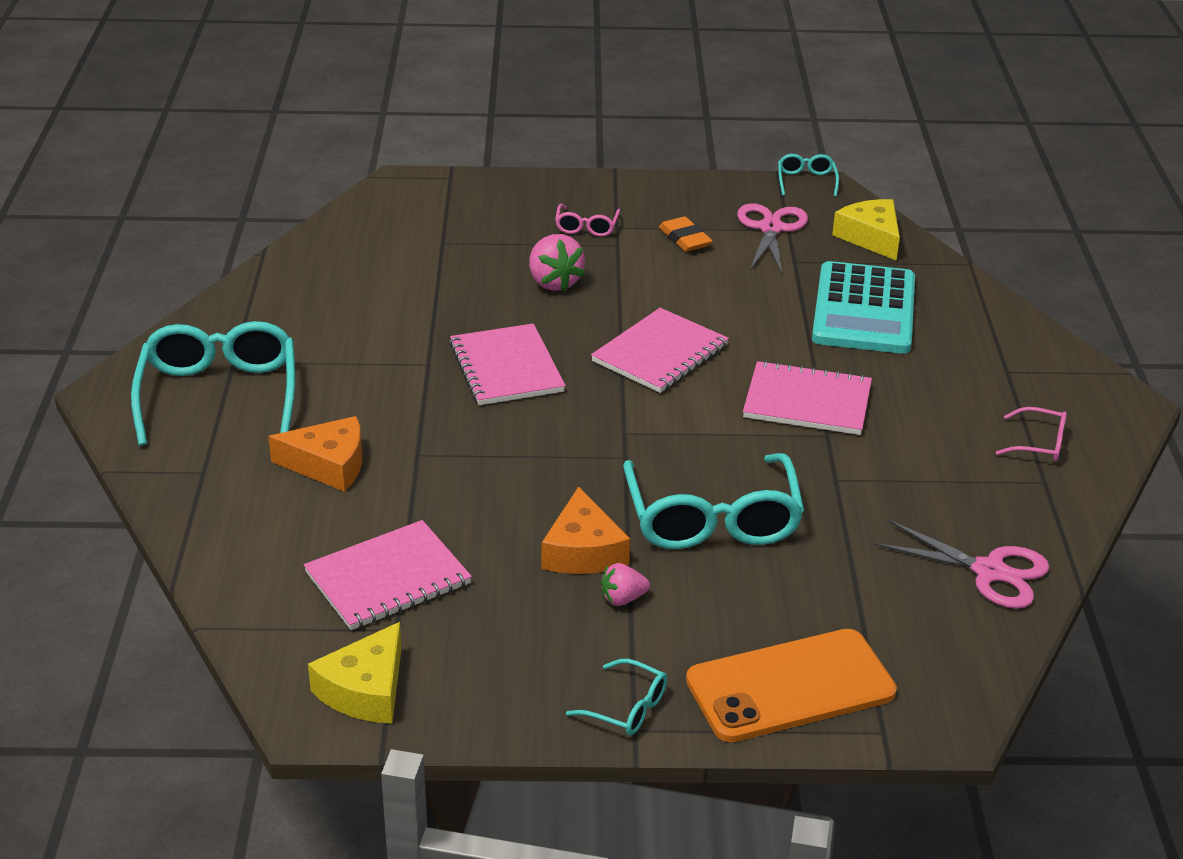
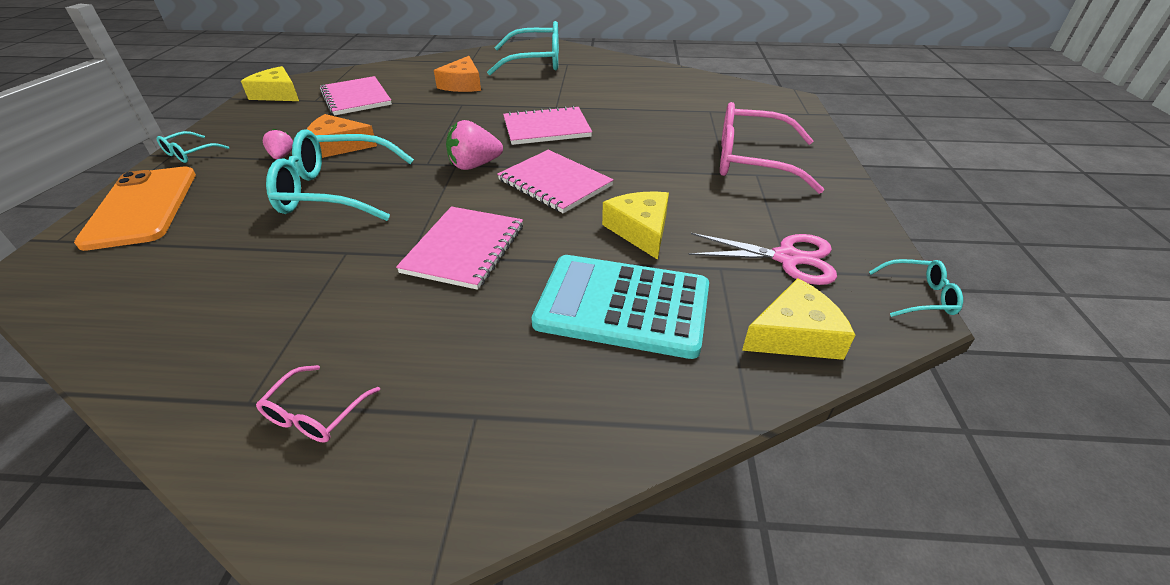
camera: 95 degrees right, 5 degrees up
pink strawberry [529,234,585,292] -> pink strawberry moved to [446,120,503,170]
pink glasses [555,204,620,237] -> pink glasses [720,102,824,194], size x2.17
orange eraser [659,216,713,252] -> none
pink scissors [874,520,1049,609] -> none
none -> yellow cheese [602,191,669,260]

